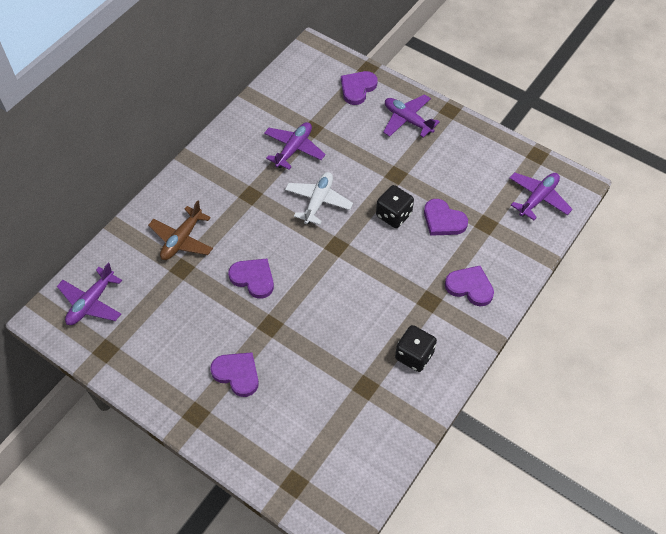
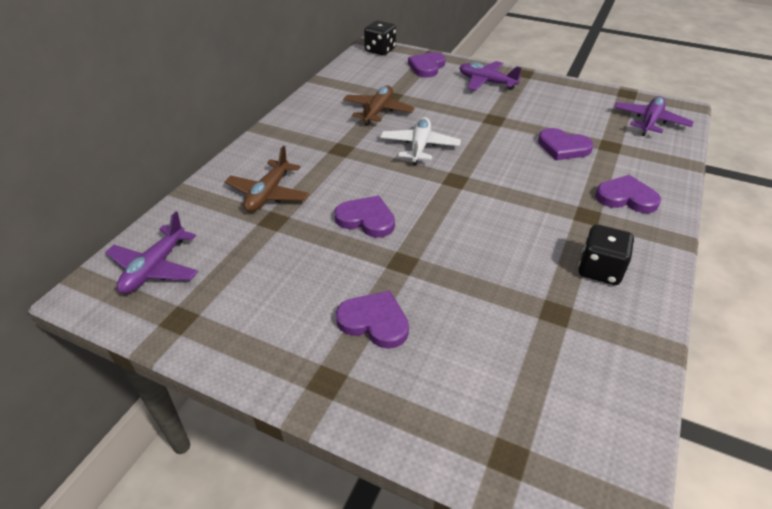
camera: 10 degrees left, 15 degrees down
purple plane [264,122,326,170] -> brown plane [343,86,415,126]
black dice [376,185,414,228] -> black dice moved to [364,20,396,55]

